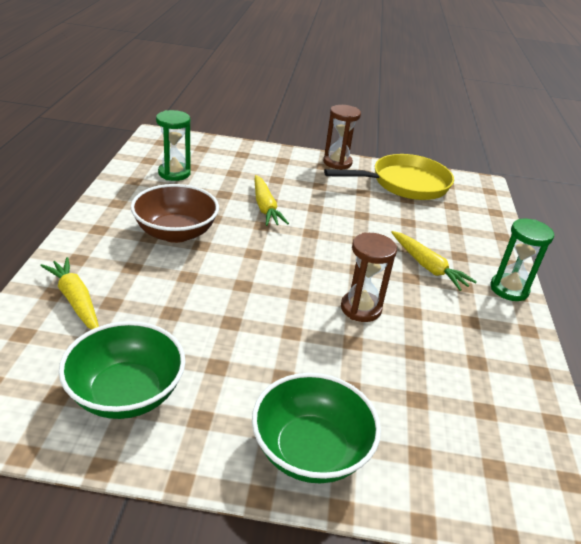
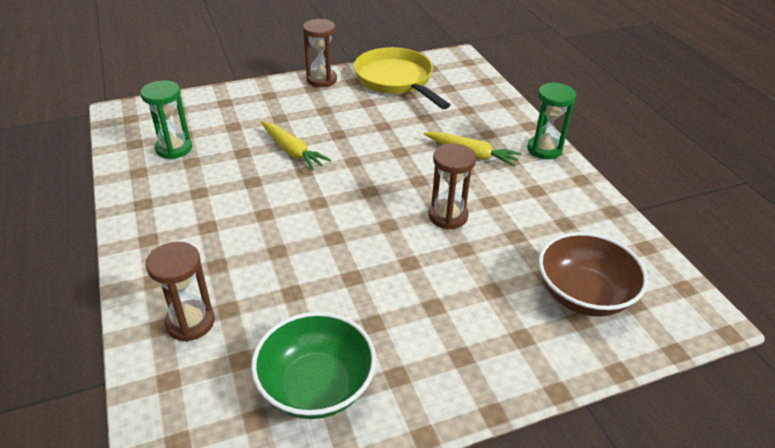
camera: 25 degrees left, 5 degrees up
yellow carrot [40,257,99,330] -> brown hourglass [146,242,215,342]
brown bowl [131,184,219,243] -> brown bowl moved to [538,232,648,317]
green bowl [252,373,381,483] -> none
yellow pan [324,154,454,200] -> yellow pan turned 75 degrees counterclockwise [354,47,450,109]

